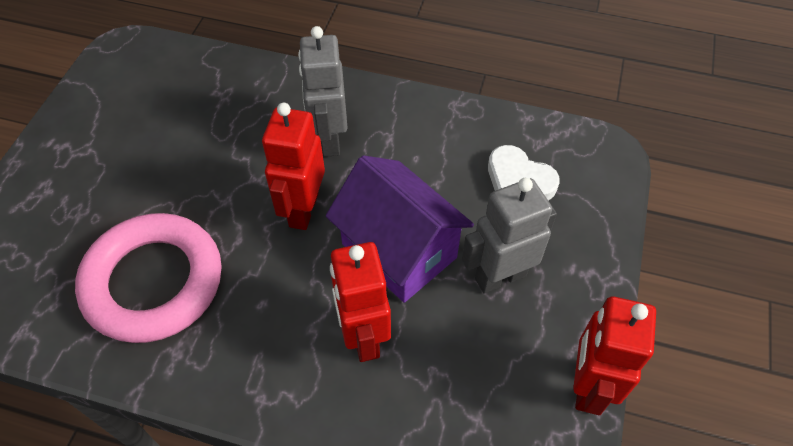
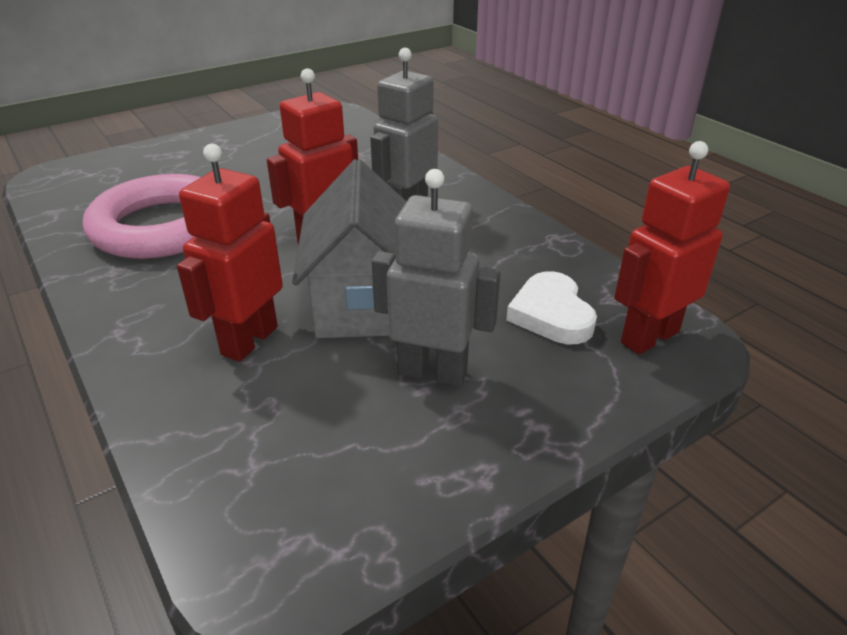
camera: 40 degrees right, 20 degrees down
purple house [326,155,474,303] -> grey house [292,159,407,338]
red robot [573,297,656,415] -> red robot moved to [614,141,730,355]

